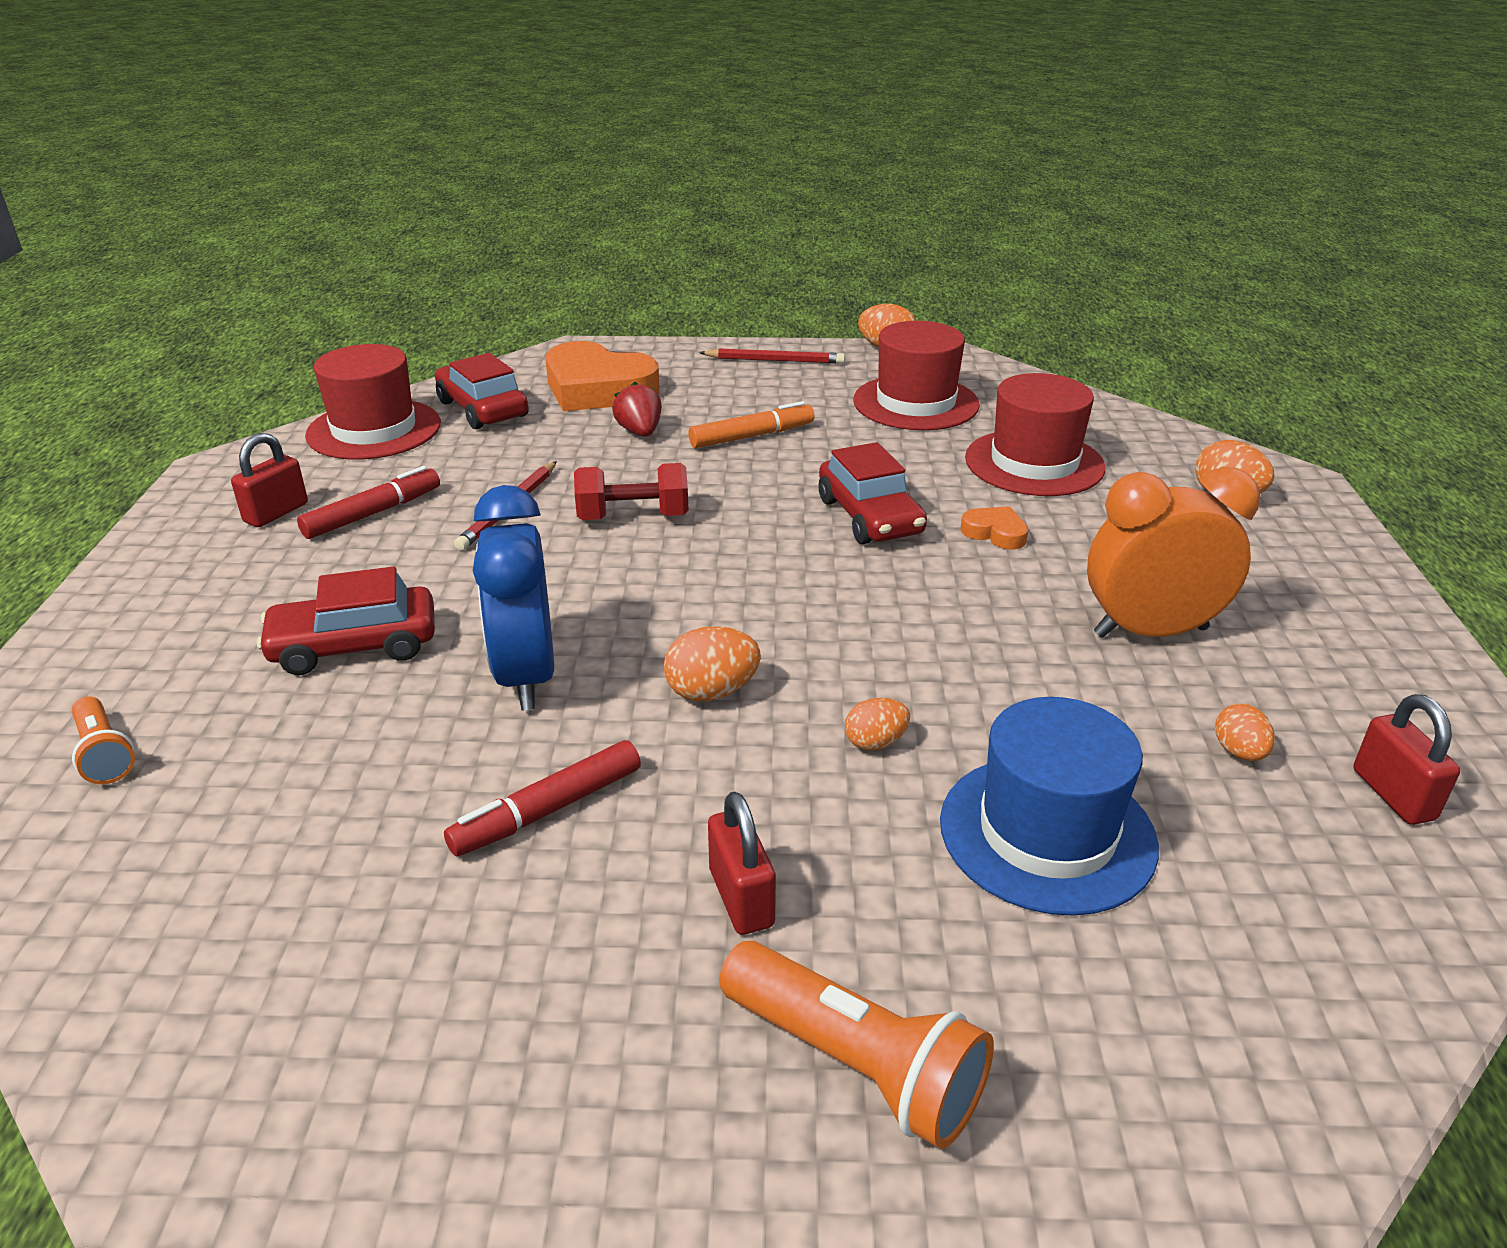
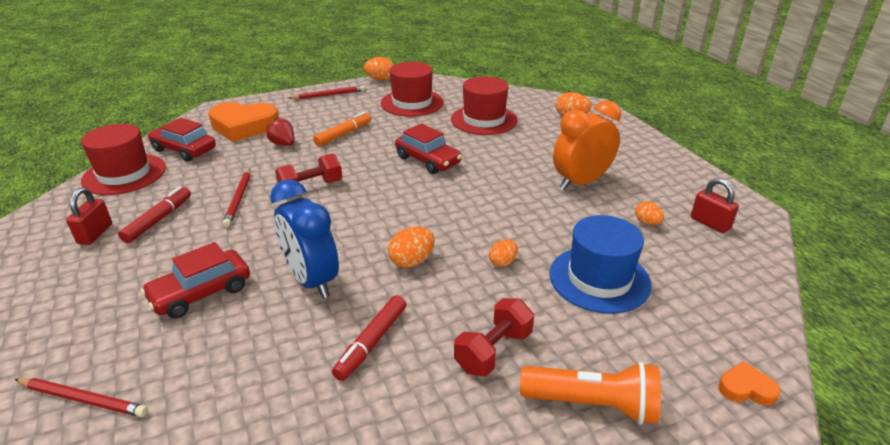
camera: 25 degrees left, 0 degrees up
orange flashlight [72,696,135,784] -> red pencil [15,378,148,417]
red padlock [708,791,776,935] -> red dumbbell [454,298,534,376]
orange heart [961,506,1028,549] -> orange heart moved to [719,361,781,406]

